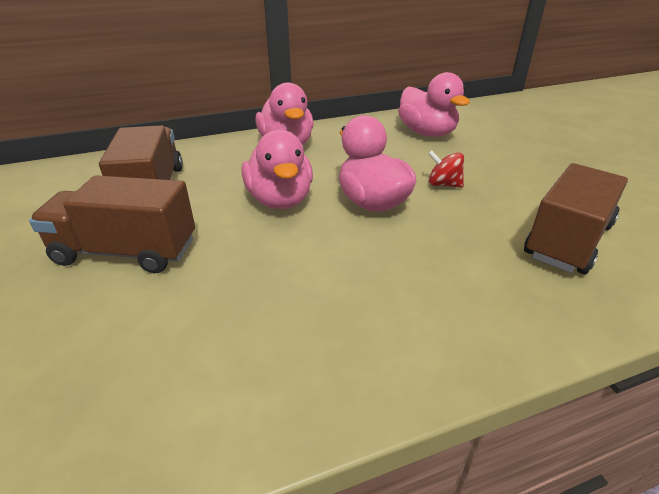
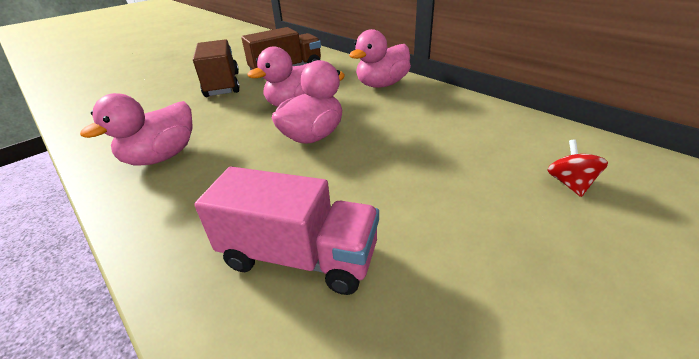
camera: 70 degrees right, 0 degrees up
pink duck [398,72,470,137] -> pink duck moved to [80,93,193,166]
red spinning top [428,150,464,188] -> red spinning top moved to [547,139,608,197]
brown truck [524,163,628,274] -> pink truck [194,167,379,295]

